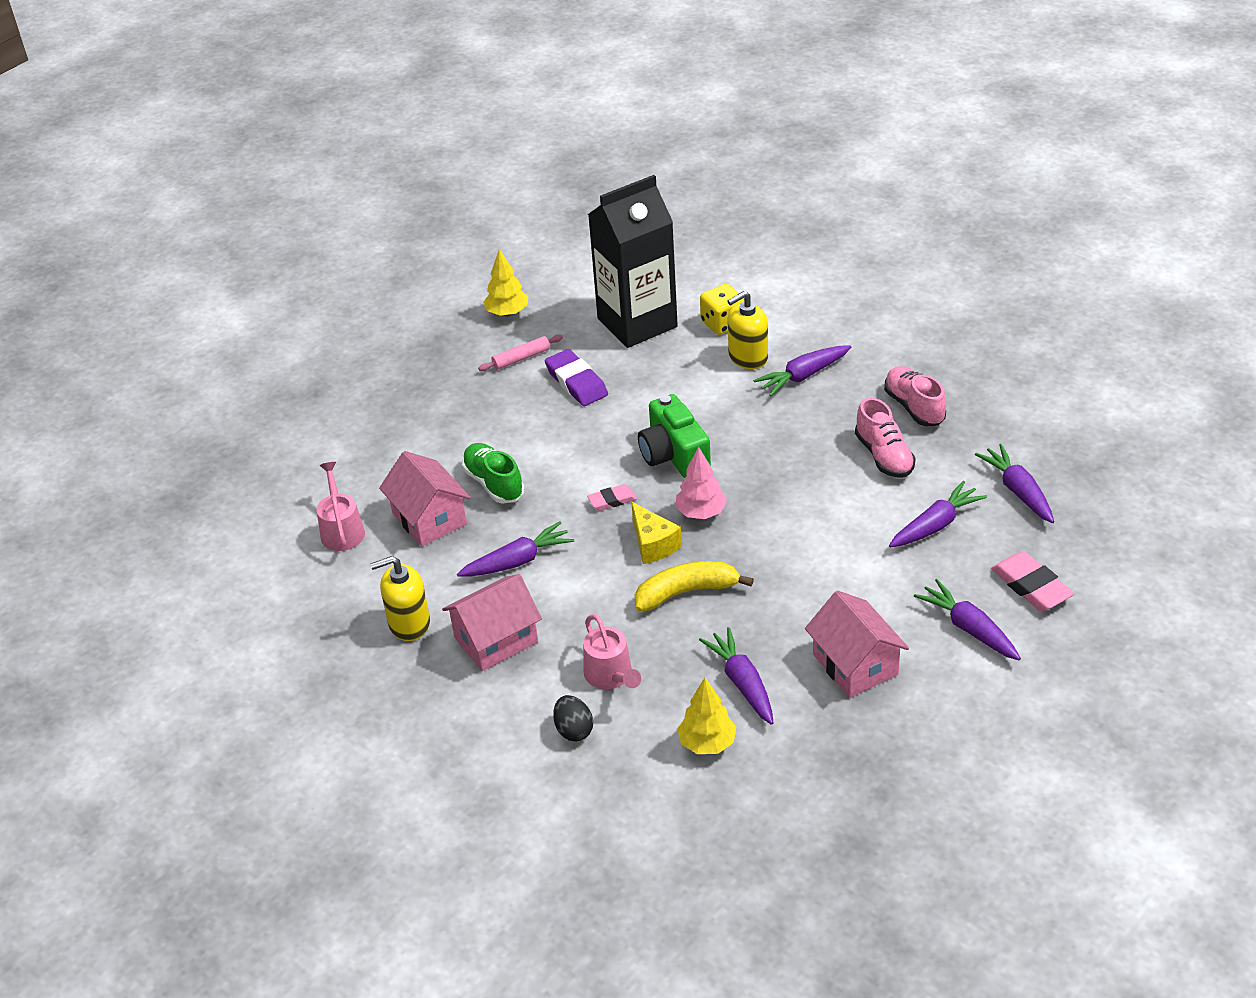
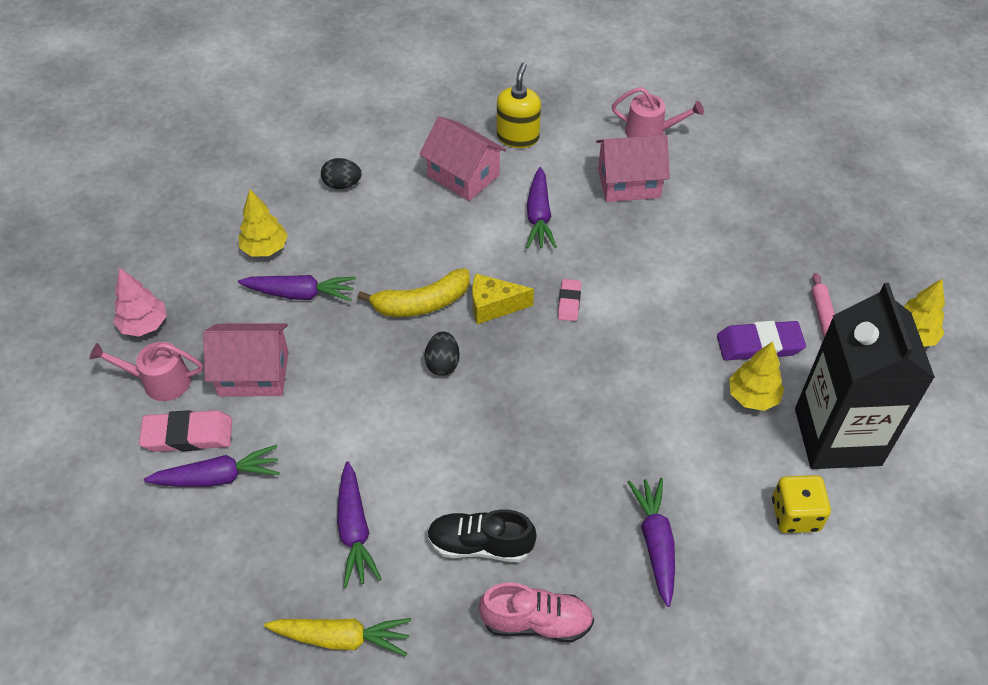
camera: 115 degrees right, 10 degrees up
pink house [442,574,542,671] -> pink house turned 45 degrees counterclockwise [419,116,506,201]
green shoe [462,443,524,504] -> none
pink watering can [583,614,641,689] -> pink watering can moved to [90,342,203,401]
yellow banana [634,561,754,612] -> yellow banana turned 60 degrees clockwise [357,268,470,317]
green camera [638,394,711,478] -> none
pink tree [676,447,727,519] -> pink tree moved to [113,268,167,337]
yellow soap dispenser [727,291,768,369] -> none
pink shoe [855,397,916,478] -> black shoe [427,509,537,562]
purple carrot [975,444,1054,523] -> yellow carrot [264,618,411,656]
pink eraser [991,551,1074,611] -> pink eraser moved to [139,410,232,452]
none -> black egg [424,332,460,376]
none -> yellow tree [729,341,784,411]

